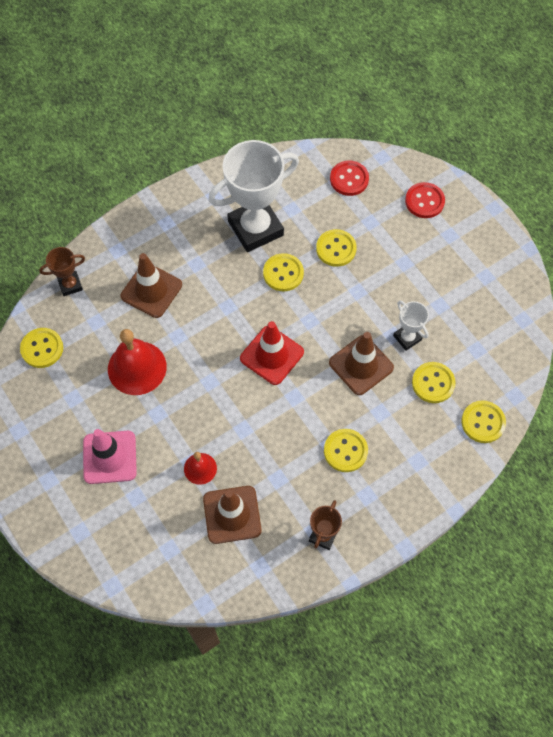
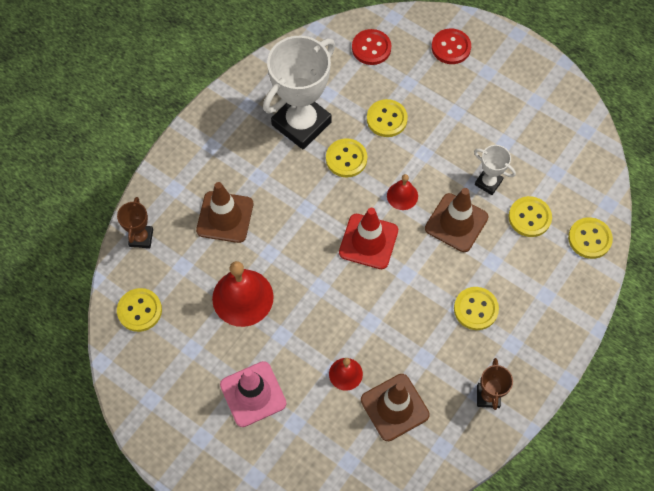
camera: 20 degrees left, 0 degrees up
brown trophy [39,247,85,296] -> brown trophy turned 45 degrees counterclockwise [117,197,153,248]
none -> red bell [387,174,418,210]

